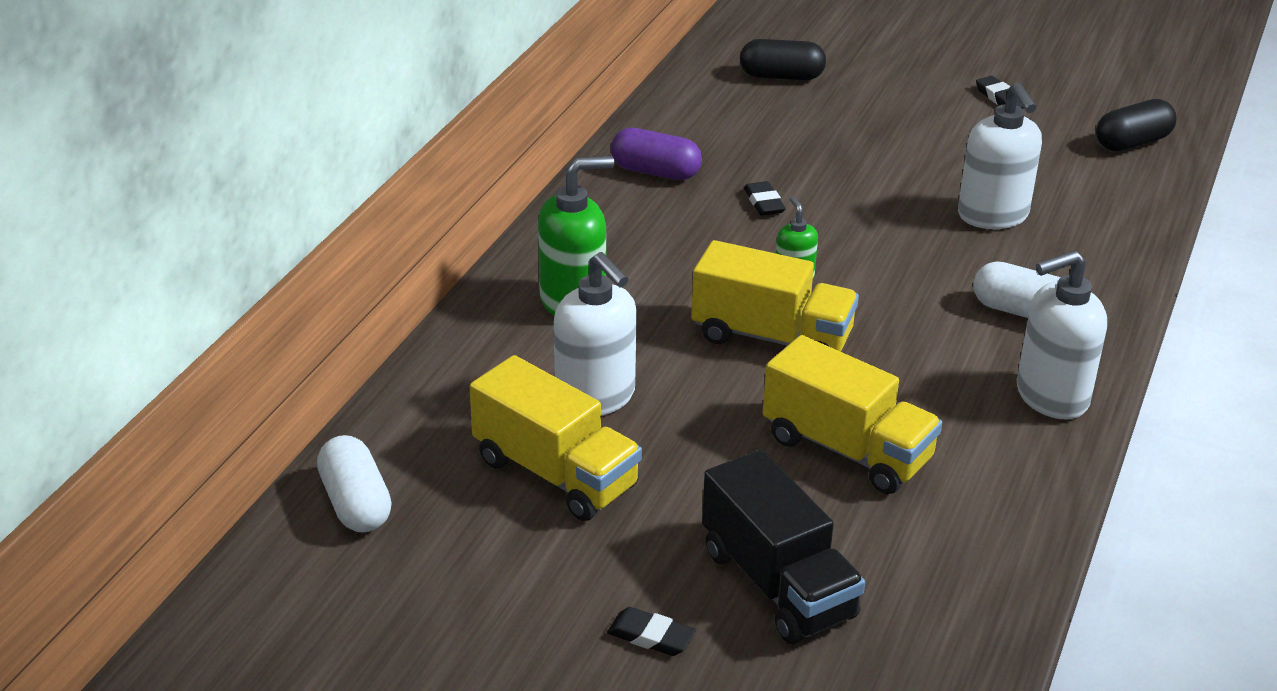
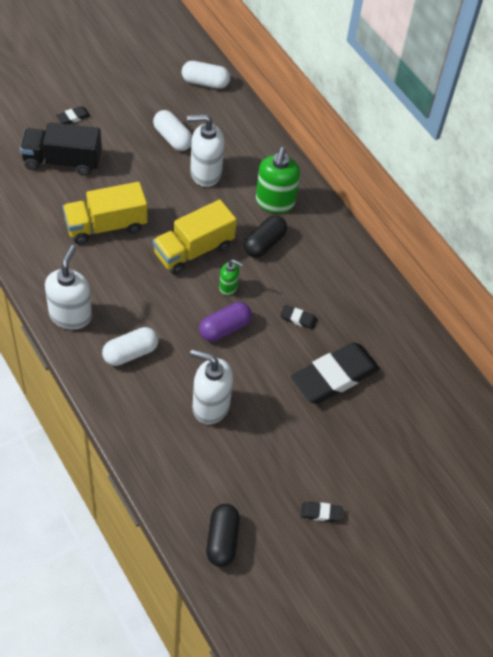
camera: 120 degrees right, 20 degrees up
yellow truck [470,355,642,521] -> white capsule [153,110,192,151]
purple capsule [611,128,702,180] -> purple capsule moved to [199,302,252,342]
black capsule [740,39,826,80] -> black capsule moved to [244,215,287,258]
none -> black eraser [291,342,380,404]

